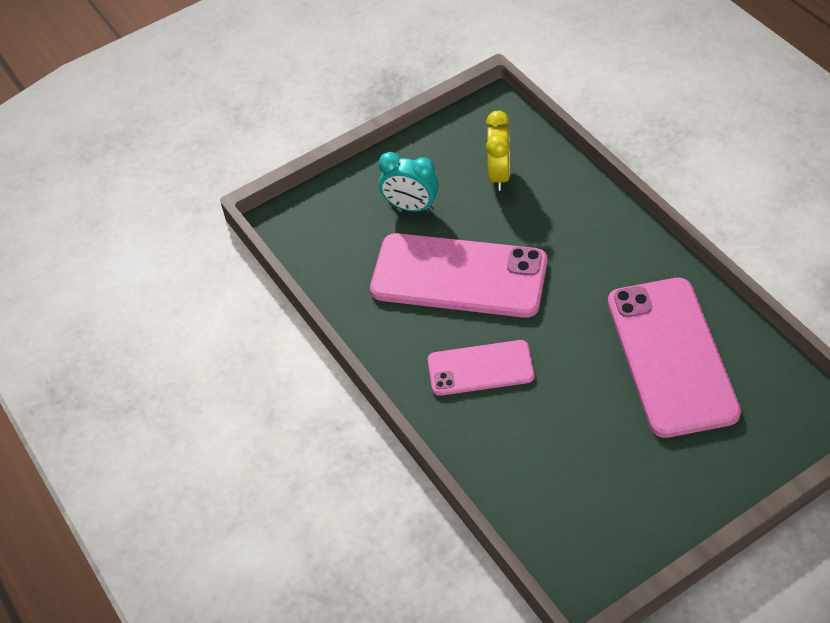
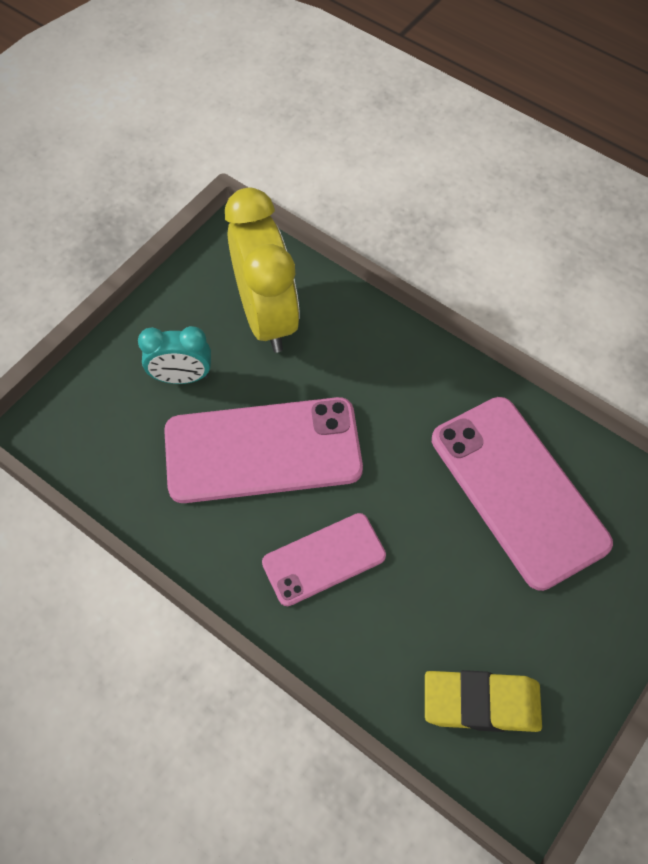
camera: 25 degrees left, 10 degrees up
yellow clock [486,111,510,191] -> yellow clock [225,187,300,353], size x1.82
none -> yellow eraser [425,670,542,732]

